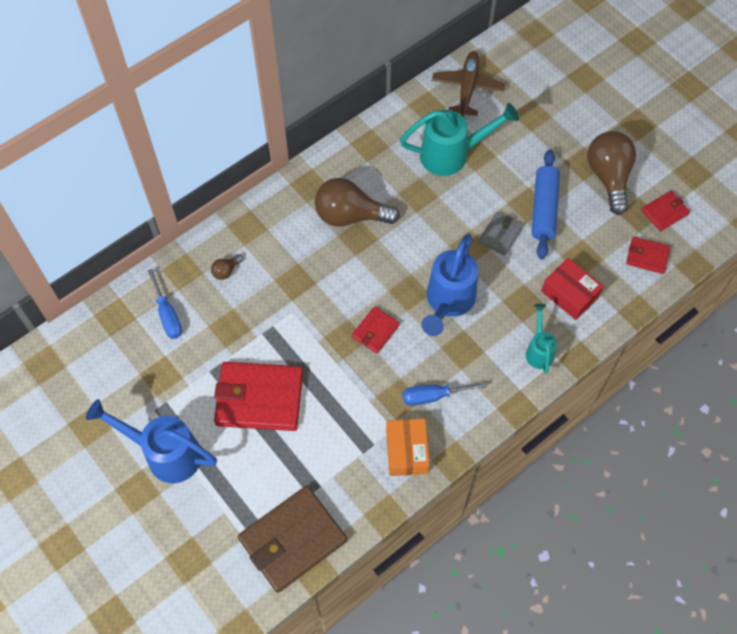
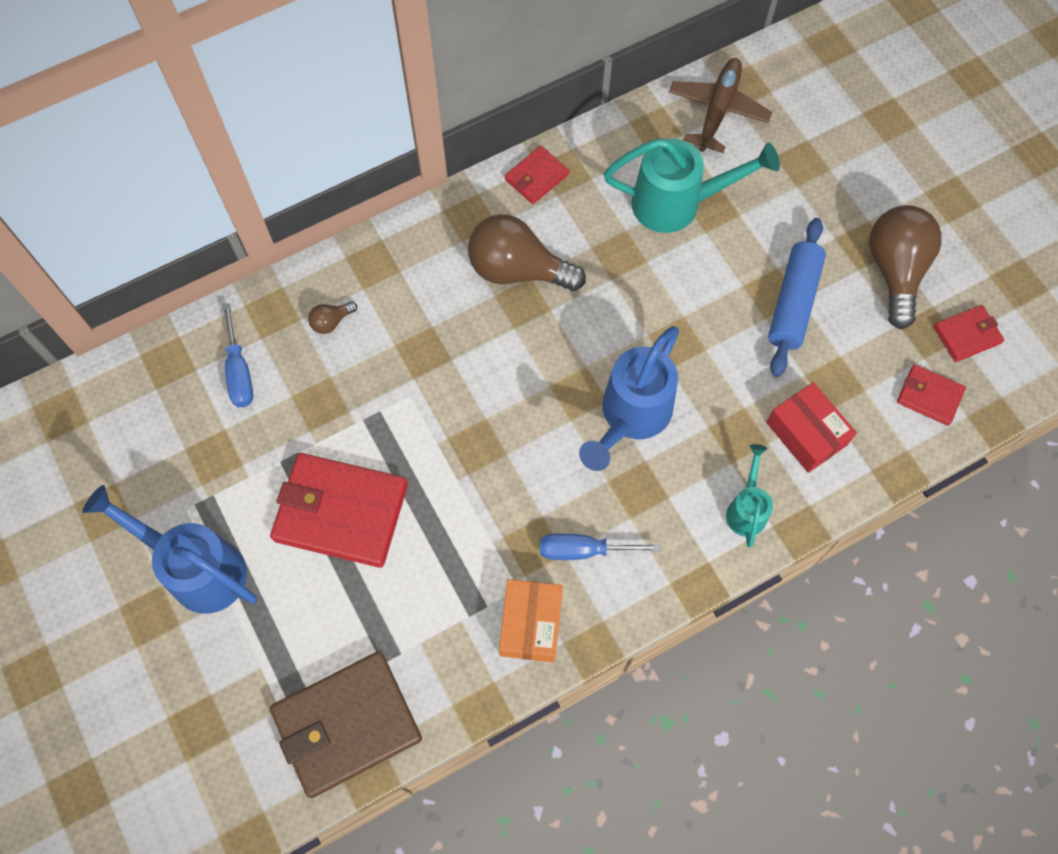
camera: 10 degrees right, 5 degrees up
red wallet [352,306,400,354] -> red wallet moved to [505,146,569,204]
grey wallet [479,212,523,256] -> none

